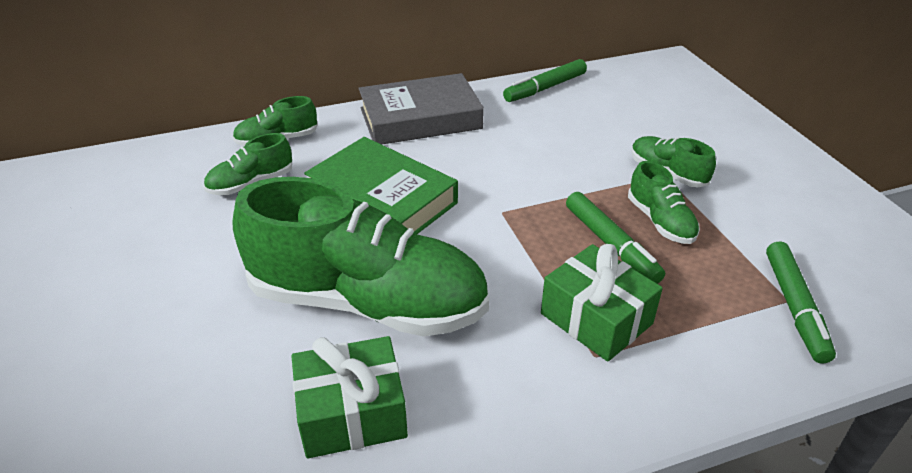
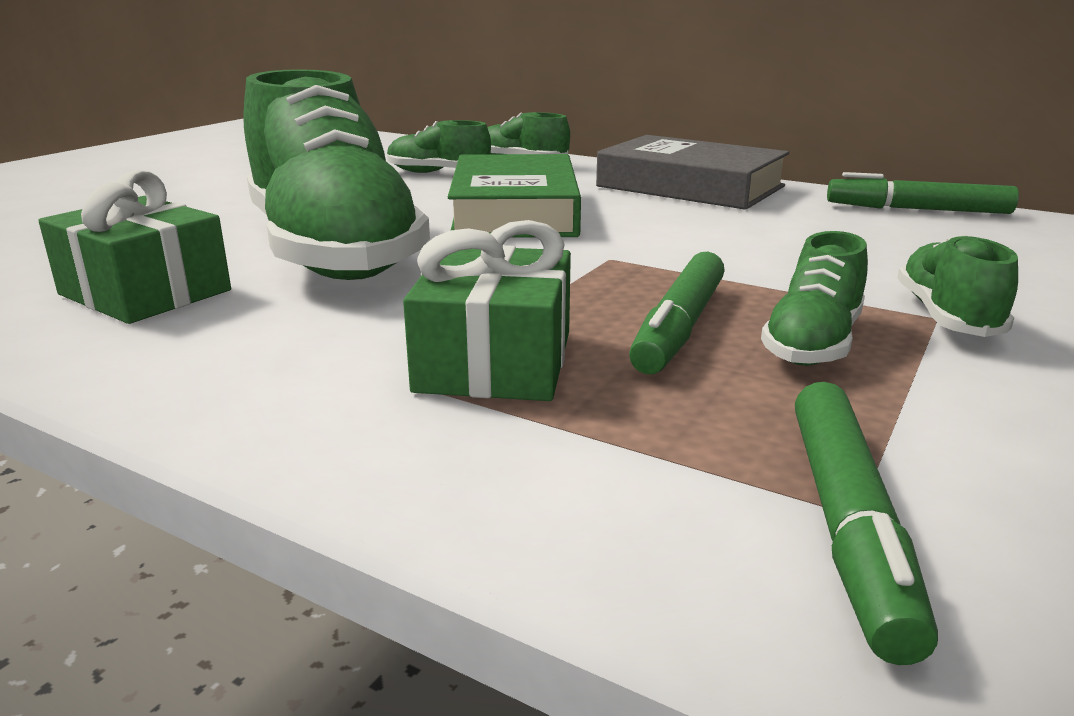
camera: 50 degrees right, 15 degrees down
green marker [766,241,836,364] -> green marker turned 45 degrees counterclockwise [795,382,938,665]

